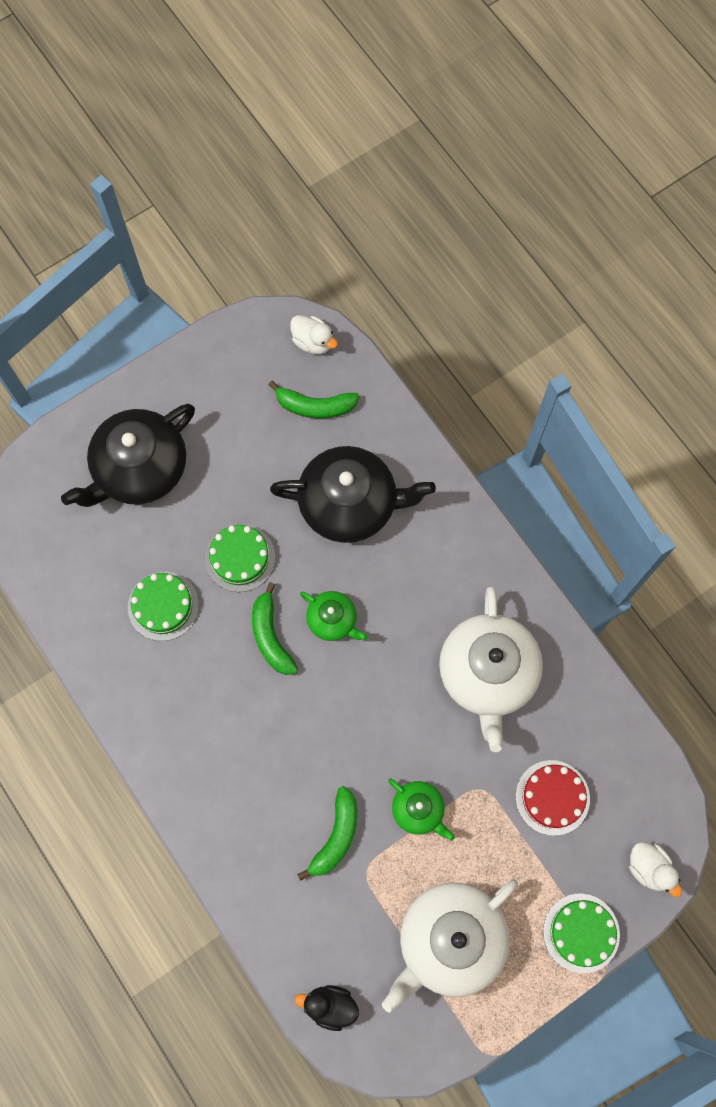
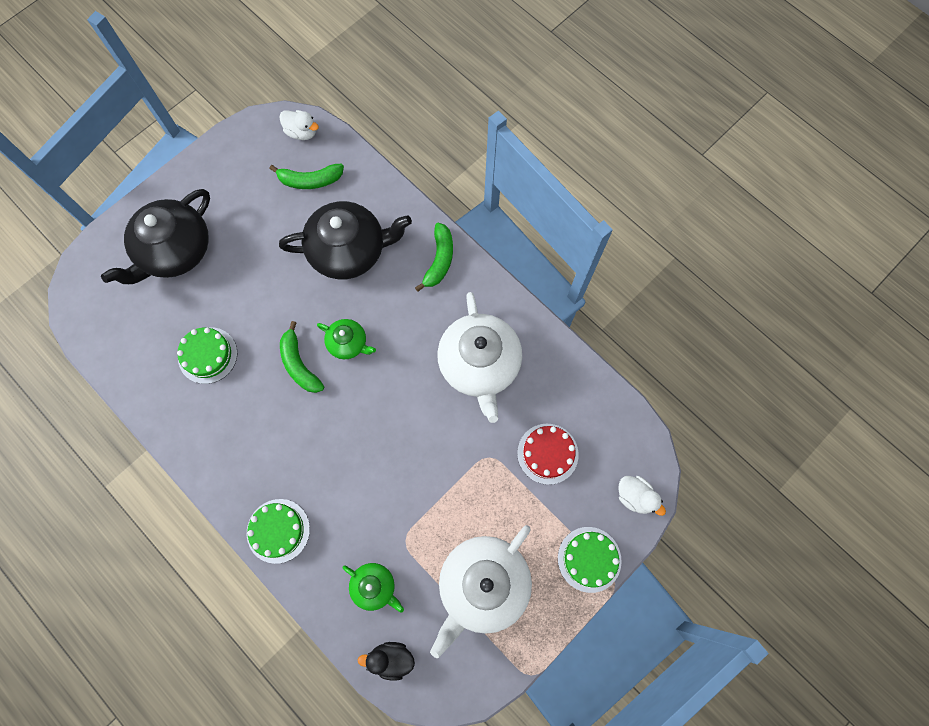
camera: 10 degrees left, 0 degrees up
green cake [205,524,275,592] -> green cake moved to [247,499,310,564]
green banana [297,786,357,881] -> green banana moved to [415,223,453,292]
green teapot [388,778,455,841] -> green teapot moved to [343,563,404,613]

